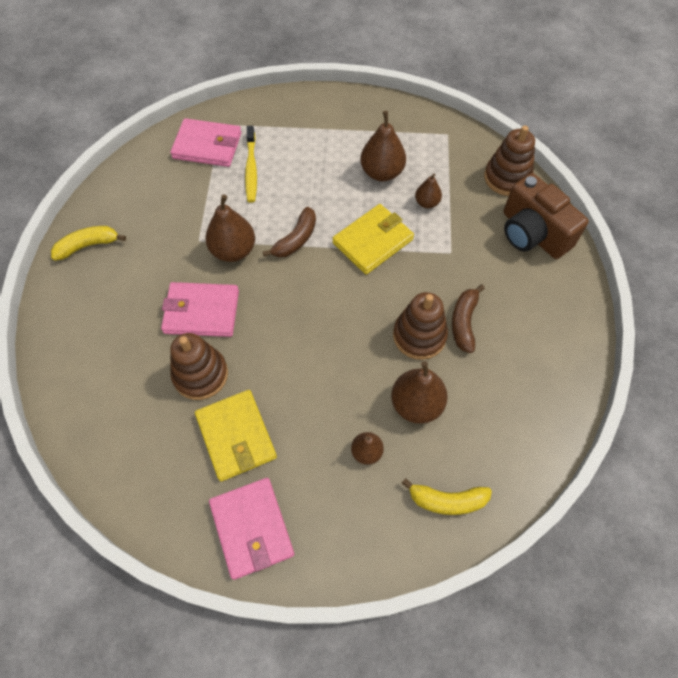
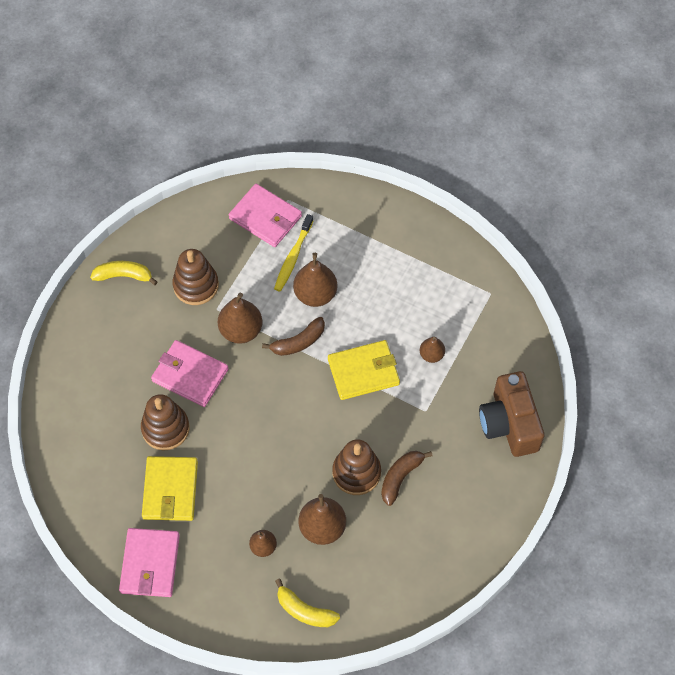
camera: 25 degrees right, 0 degrees up
brown pear [360,111,406,181] -> brown pear moved to [293,253,338,307]
brown stacking toy [484,125,535,196] -> brown stacking toy moved to [172,249,219,305]

